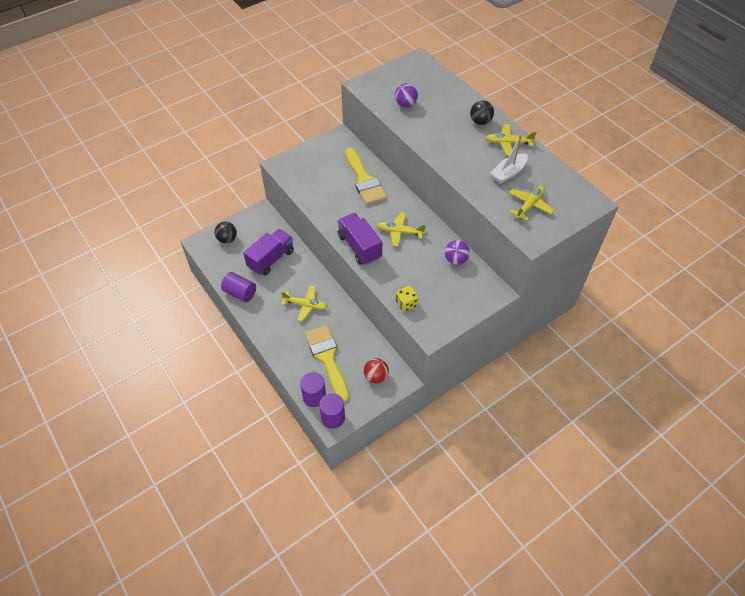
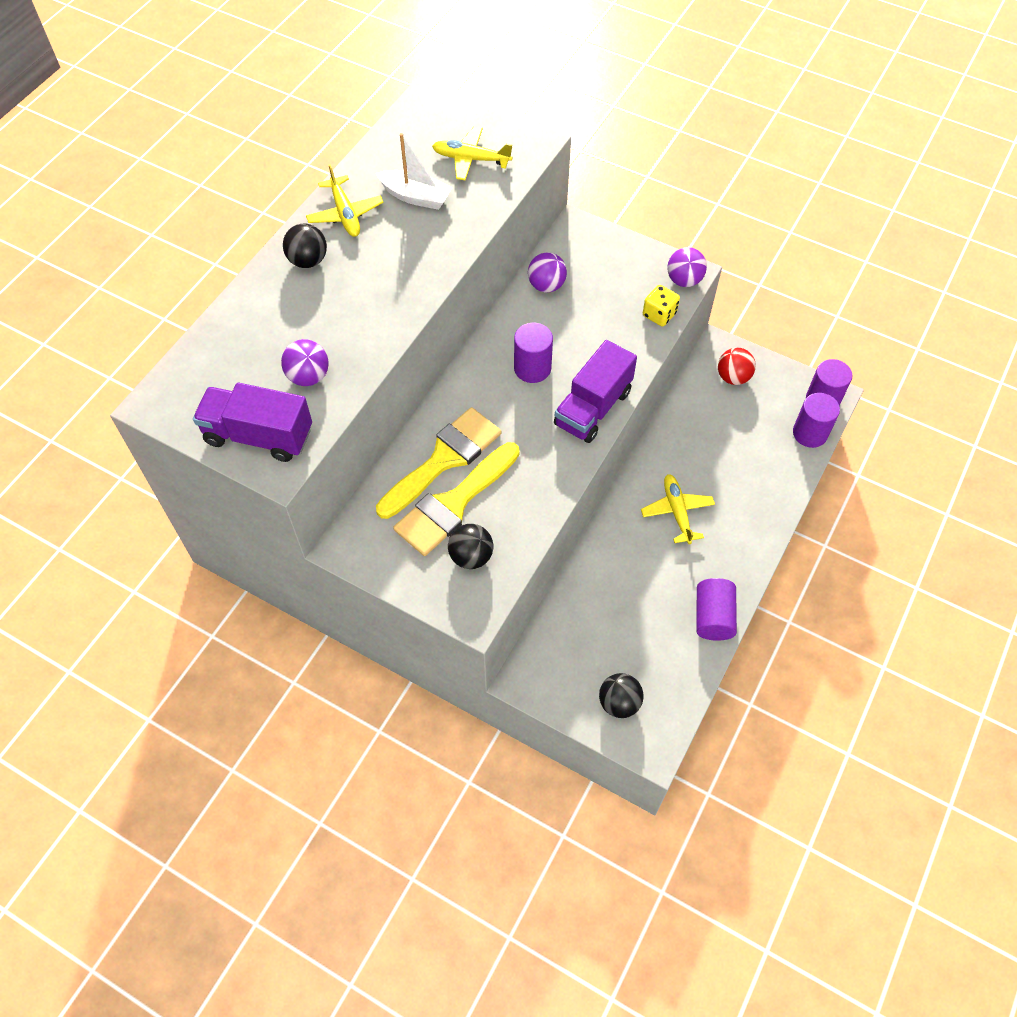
camera: 115 degrees left, 5 degrees up
purple truck [243,229,294,276] -> purple truck moved to [193,383,312,462]
yellow brush [305,325,349,402] -> yellow brush moved to [393,442,520,556]
yellow plane [377,212,426,247] -> purple cylinder [514,323,553,383]
none -> black ball [448,524,493,569]
none -> purple ball [667,247,707,287]

